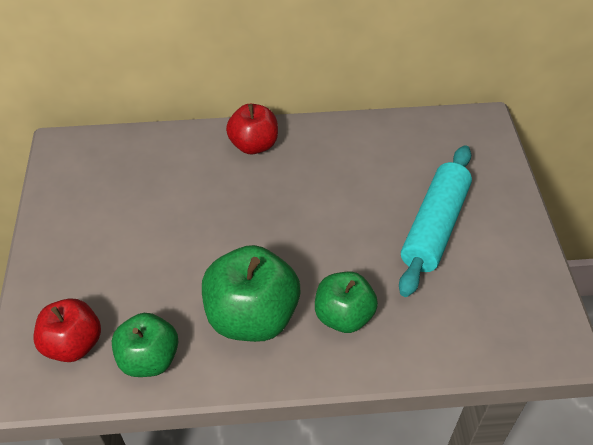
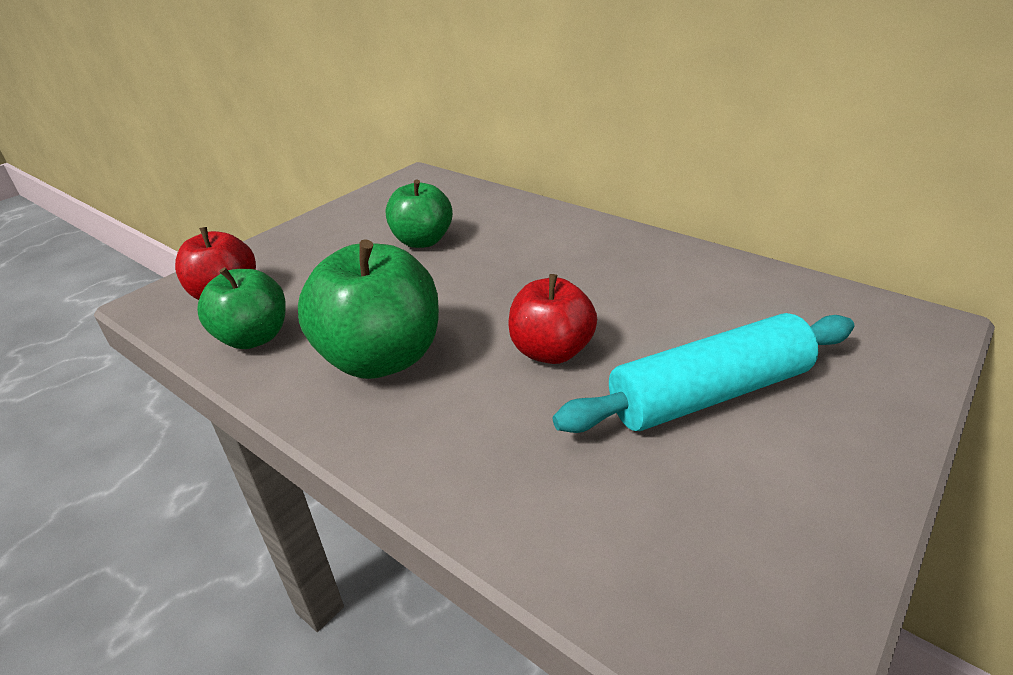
camera: 45 degrees right, 15 degrees down
red apple [226,104,278,154] -> red apple moved to [508,274,597,364]
green apple [315,272,378,333] -> green apple moved to [386,179,453,248]

